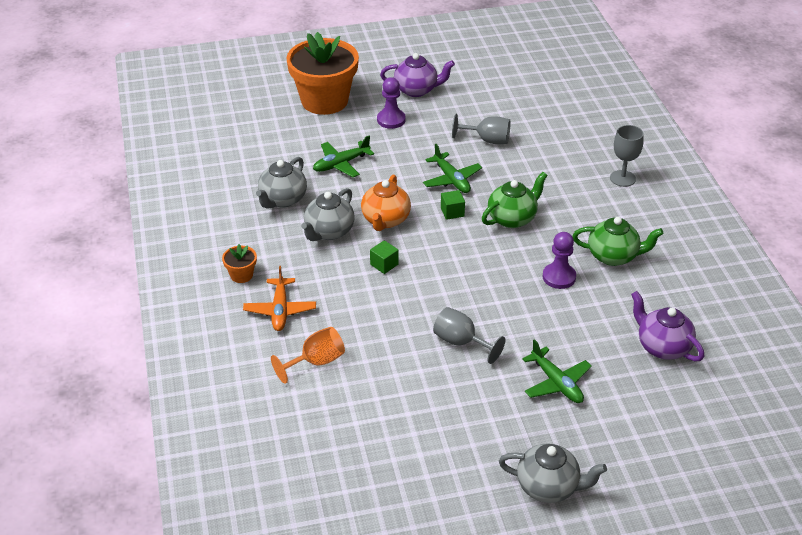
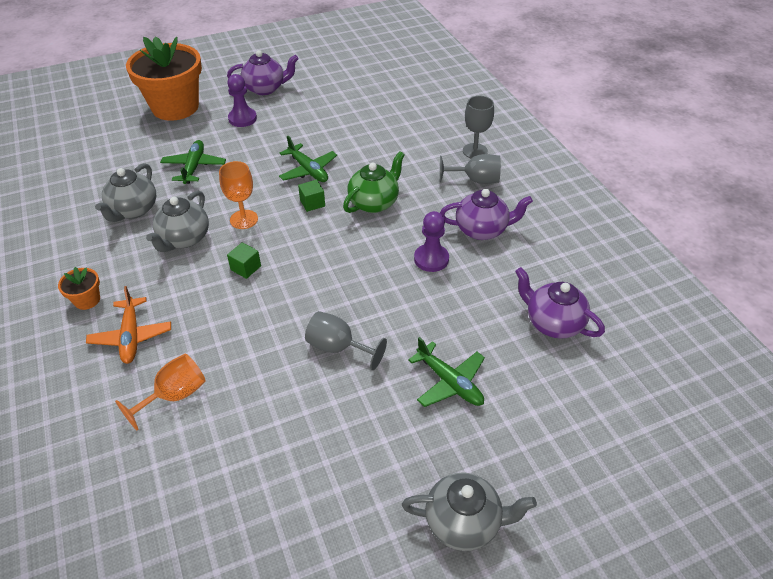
camera: 10 degrees left, 5 degrees up
green plane [313,136,374,177] -> green plane turned 135 degrees clockwise [160,140,226,184]
orange teapot [361,175,411,231] -> orange goblet [219,161,258,229]
grey goblet [452,114,510,144] -> grey goblet moved to [440,154,501,184]
green teapot [572,217,663,266] -> purple teapot [440,189,533,240]

